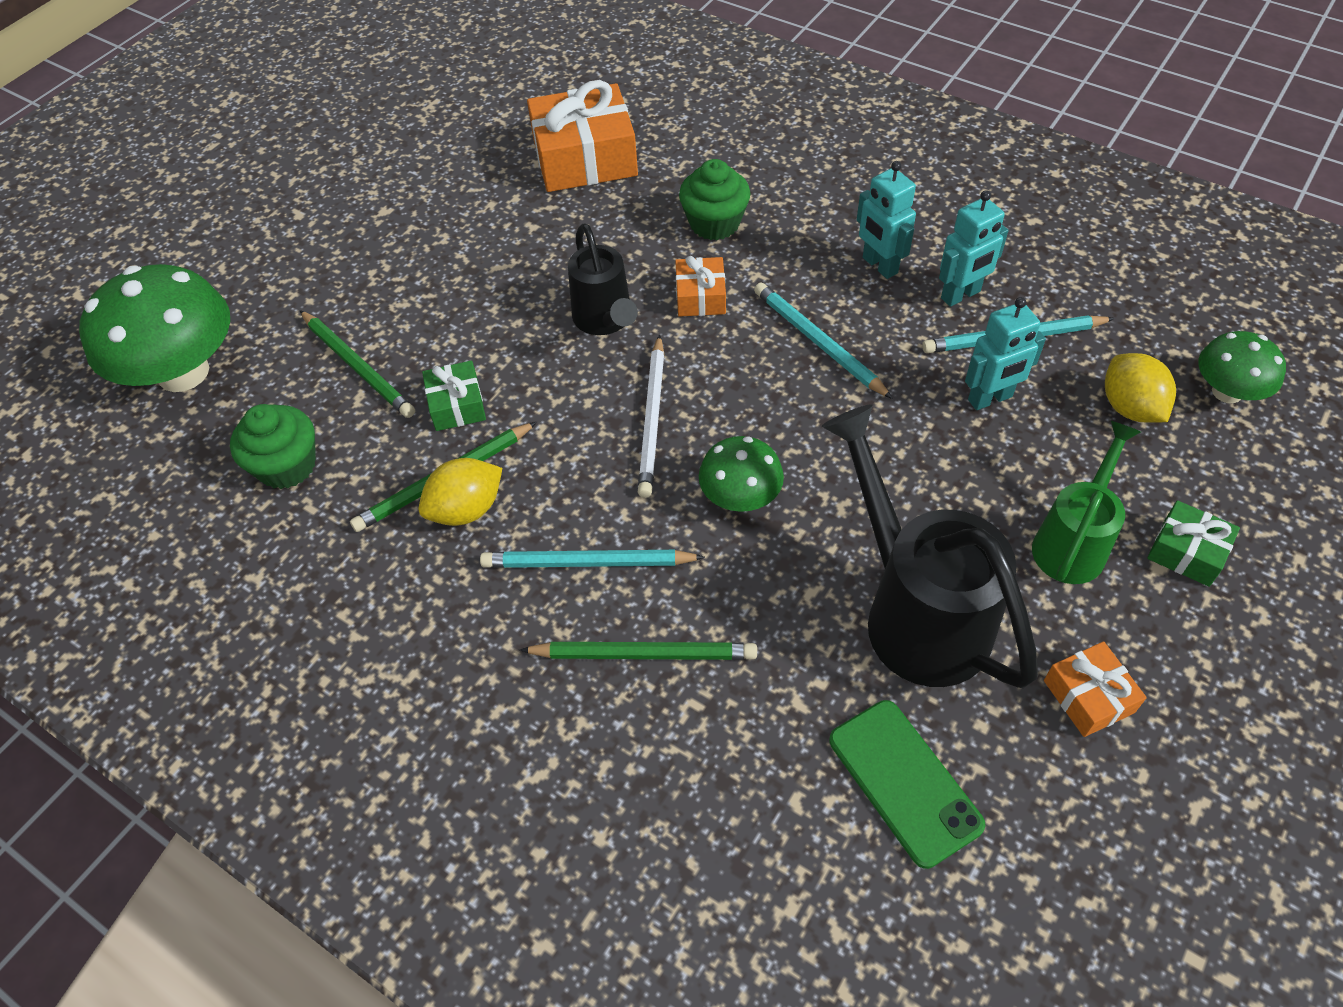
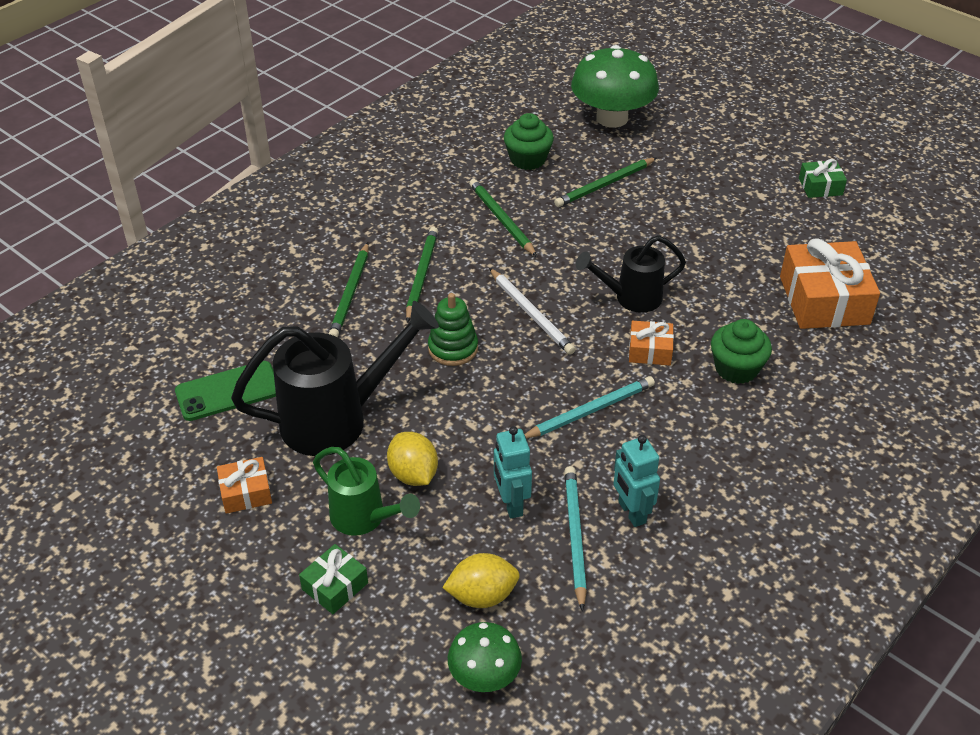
camera: 95 degrees right, 10 degrees down
yellow lemon [419,458,502,526] -> yellow lemon moved to [387,432,438,486]
green gift [422,360,486,431] -> green gift moved to [799,159,847,198]
turquoise pencil [480,550,705,568] -> green pencil [406,227,438,322]
white pencil [638,335,664,498] -> white pencil turned 135 degrees counterclockwise [489,268,576,355]
green mushroom [699,436,784,512] -> green stacking toy [428,293,478,366]
turquoise robot [857,161,916,279] -> none

